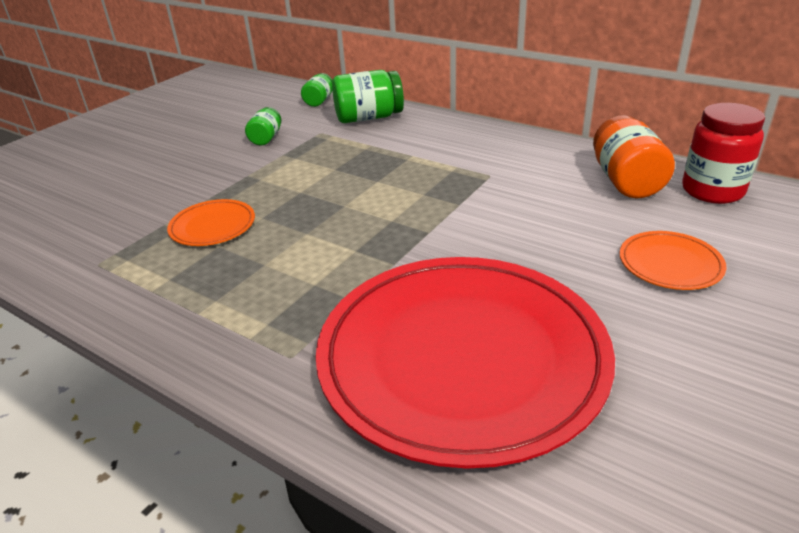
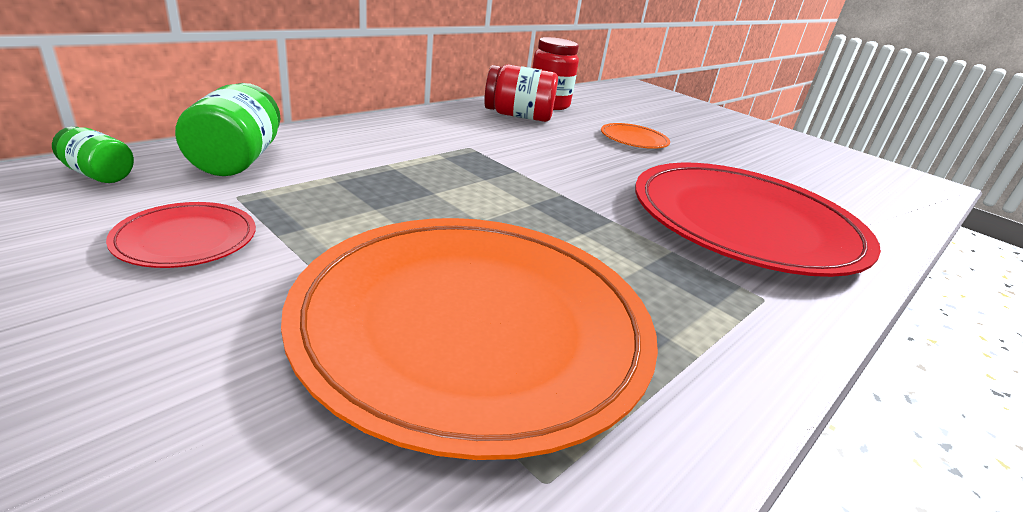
camera: 85 degrees left, 5 degrees down
orange plate [167,199,255,246] -> orange plate [281,218,658,460], size x2.48
green jar [245,107,281,145] -> red plate [106,202,256,268]
orange jar [593,115,675,199] -> red jar [484,65,558,122]

